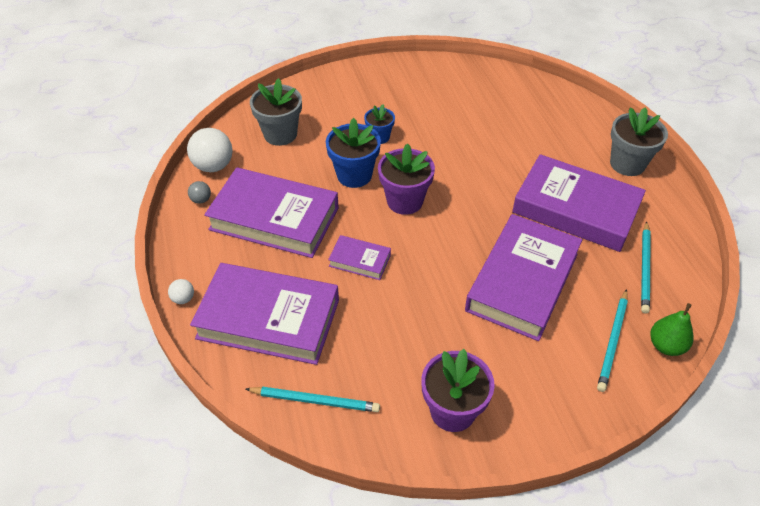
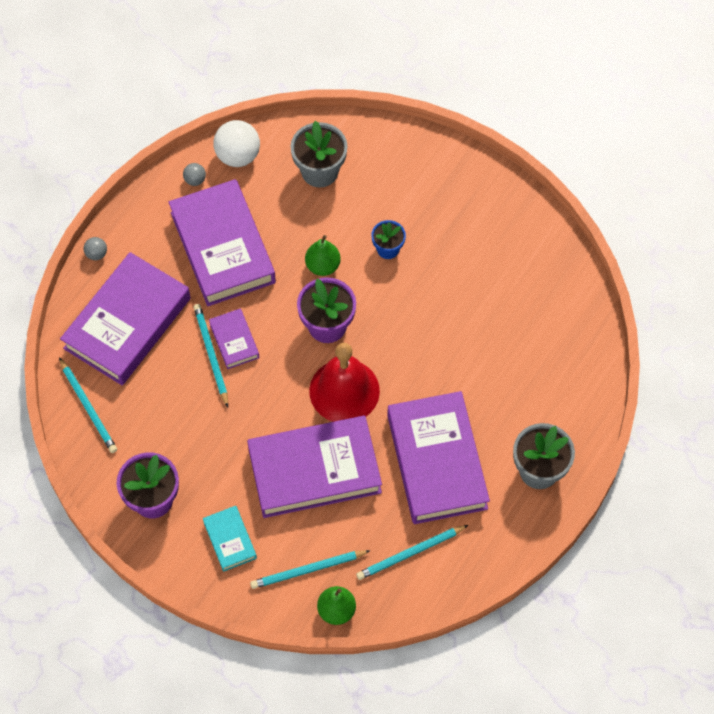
camera: 50 degrees right, 15 degrees up
white ball [168,279,194,304] -> grey ball [84,237,107,260]
purple book [190,263,339,365] -> purple book turned 60 degrees clockwise [60,252,191,385]
blue flower pot [326,118,381,188] -> green pear [305,235,341,276]
none -> turquoise pencil [193,304,228,407]
none -> turquoise book [203,506,257,572]
none -> red bell [309,343,380,422]

